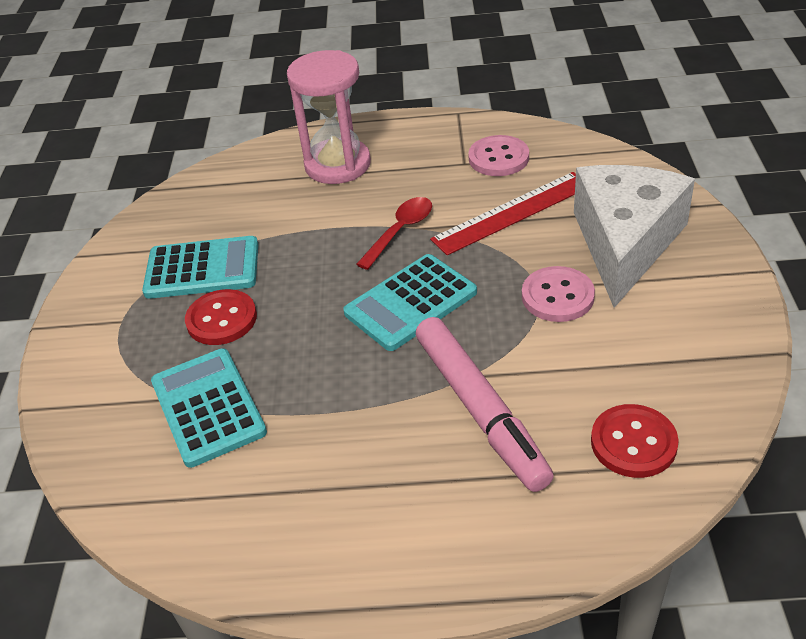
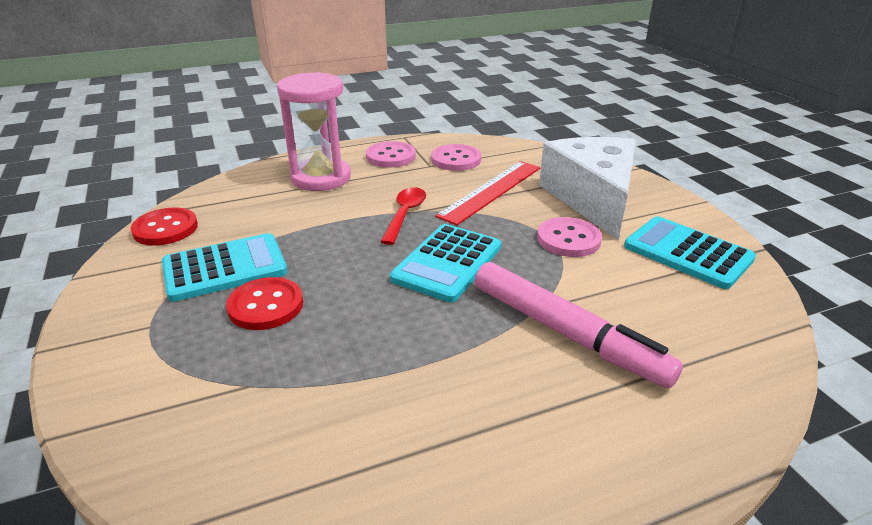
camera: 25 degrees left, 10 degrees down
turquoise calculator [151,348,267,468] -> turquoise calculator moved to [624,216,756,289]
red button [591,404,679,478] -> red button moved to [131,207,198,246]
none -> pink button [366,141,416,168]

